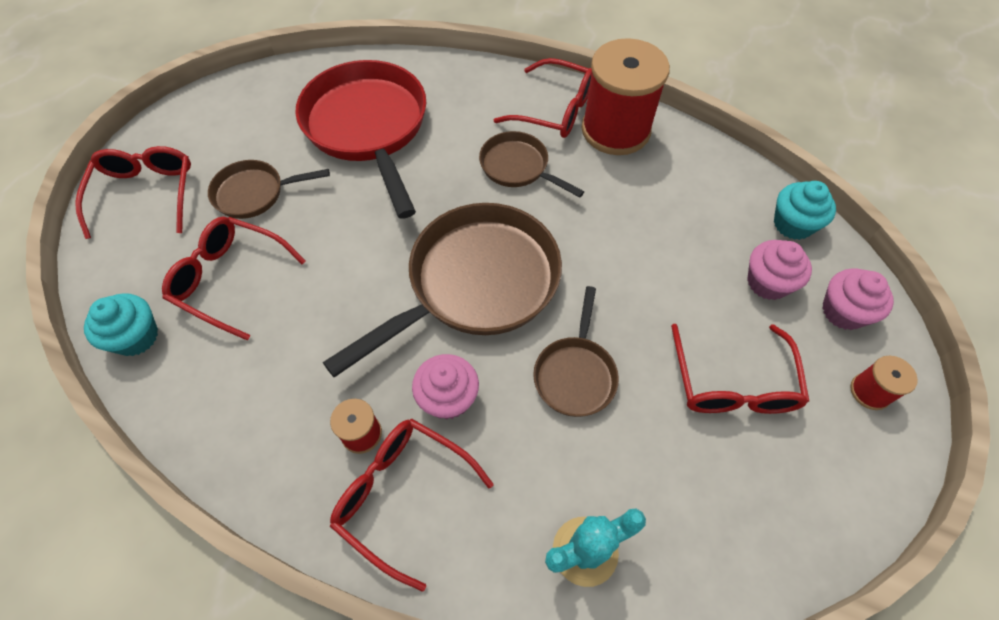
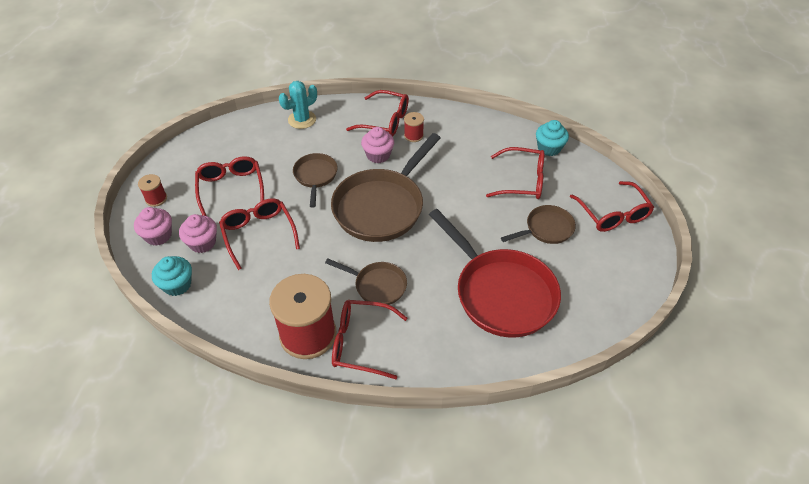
camera: 165 degrees right, 10 degrees down
none -> red glasses [219,198,300,270]

